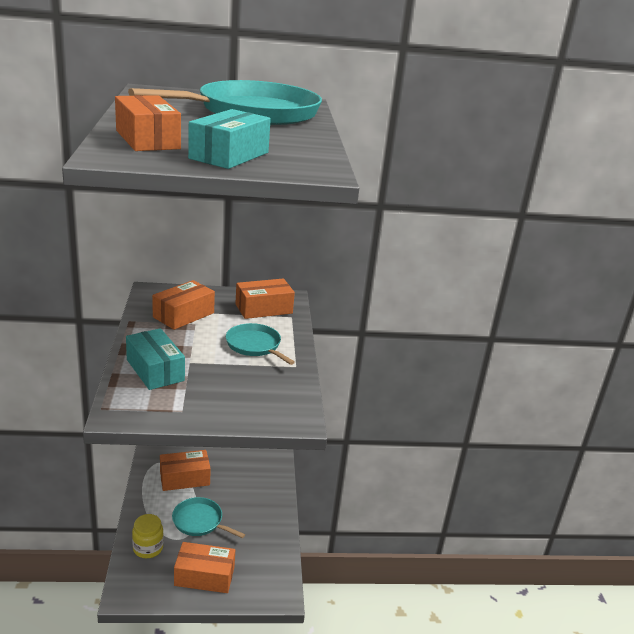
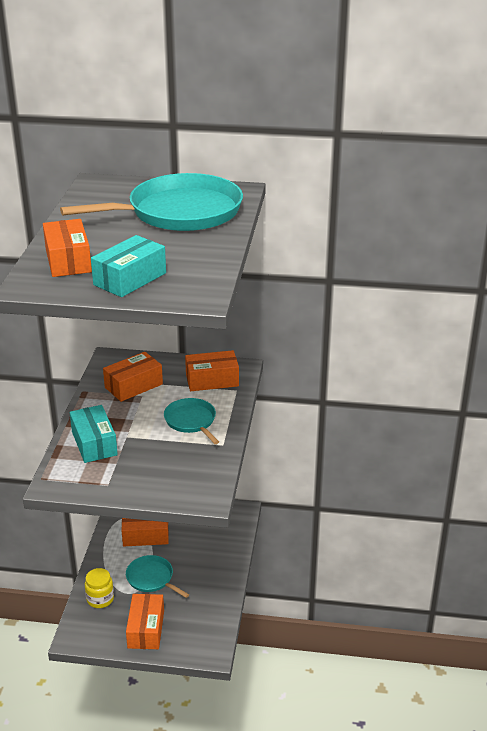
camera: 15 degrees right, 5 degrees up
orange box [174,542,235,593] -> orange box turned 75 degrees clockwise [126,594,164,649]

